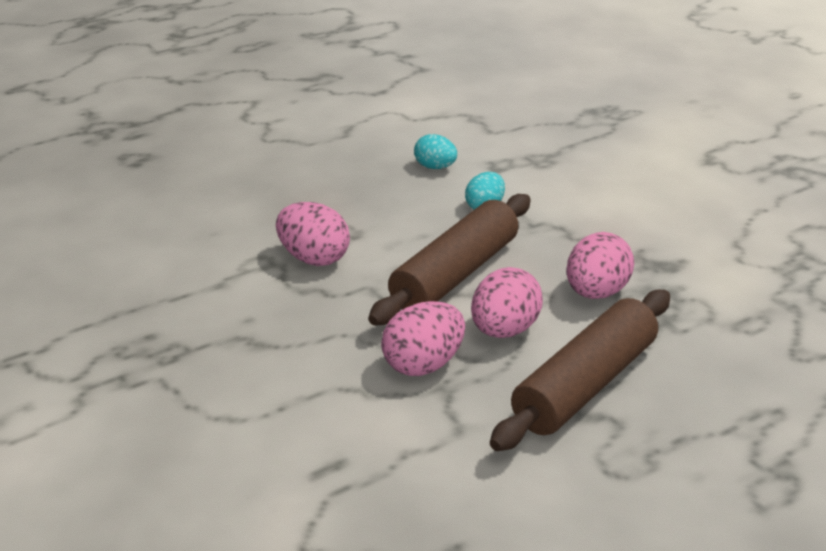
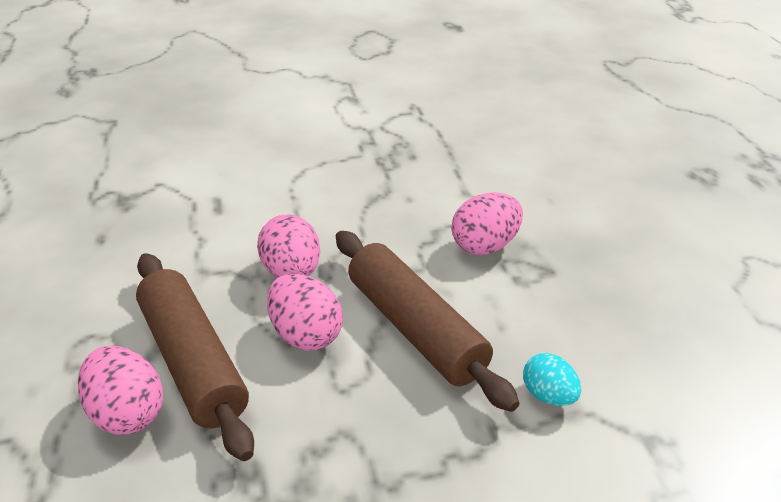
camera: 110 degrees right, 5 degrees up
turquoise egg [414,134,457,169] -> none
pink egg [566,232,634,299] -> pink egg moved to [78,346,163,435]

